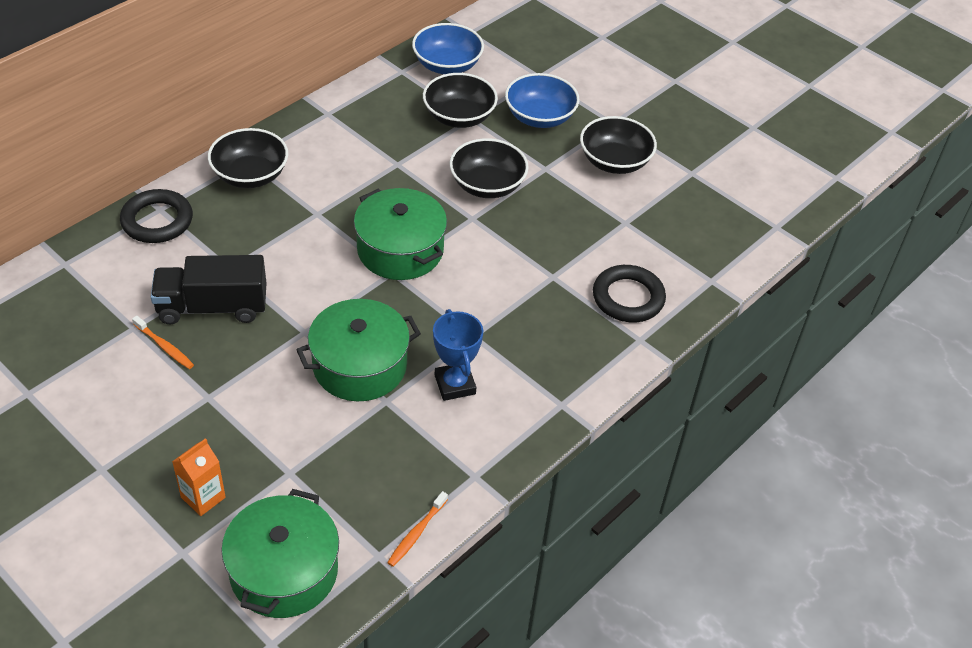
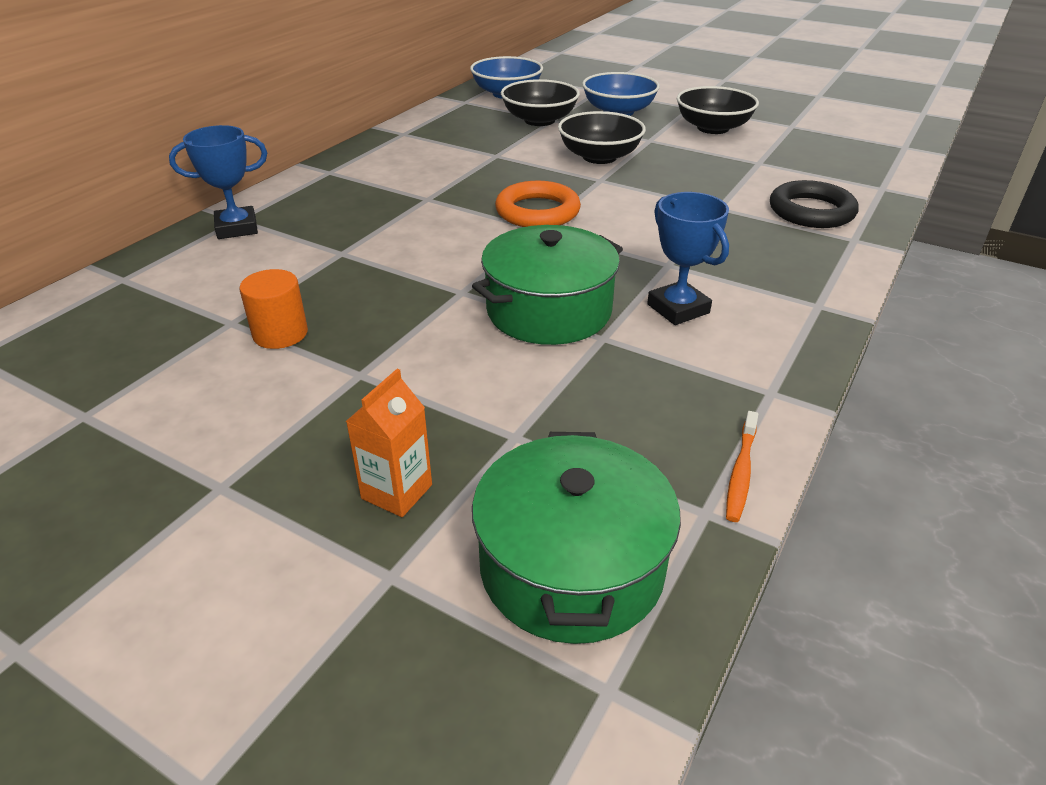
camera: 10 degrees left, 10 degrees down
black ring [120,189,193,243] -> blue trophy [169,125,267,239]
orange toothbrush [132,316,194,369] -> orange cylinder [239,269,308,349]
black truck [151,255,267,324] -> none
black bowl [208,128,288,188] -> none
green pot [354,188,447,280] -> orange ring [495,181,581,227]

